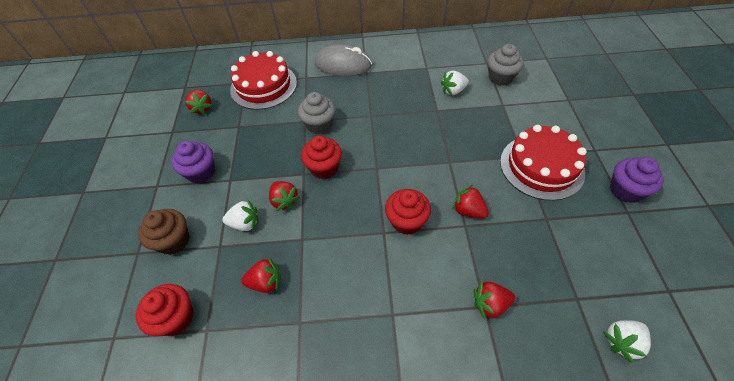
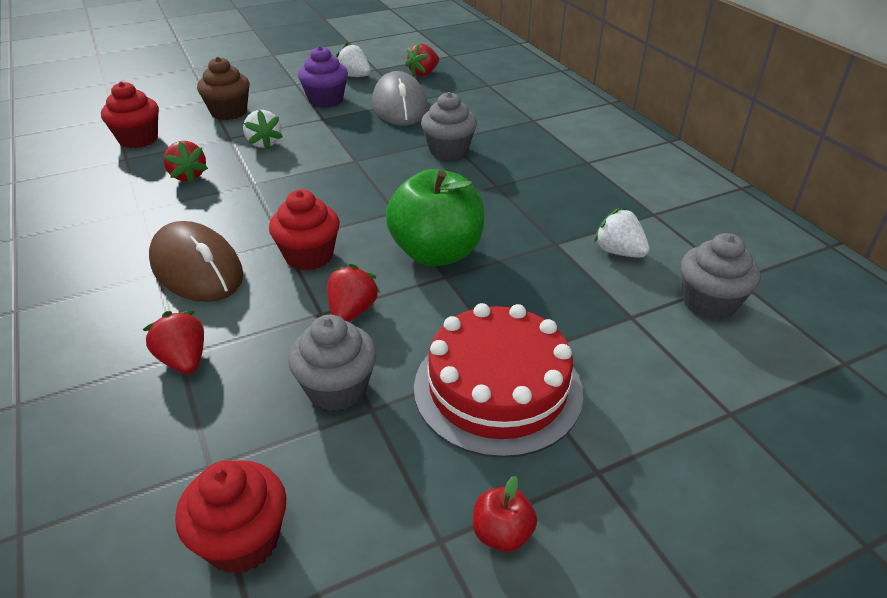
camera: 65 degrees right, 15 degrees down
red cake [230,51,297,110] -> none
red strawberry [269,181,300,211] -> none
red cupcake [301,136,342,179] -> red cupcake moved to [175,460,286,574]
grey mouse [315,44,372,76] -> grey mouse moved to [372,71,428,126]
white strawberry [603,320,651,363] -> white strawberry moved to [336,42,371,77]
purple cupcake [610,157,664,203] -> red apple [473,476,537,552]
none -> brown mouse [149,221,244,302]
none -> grey cupcake [288,315,376,411]
none -> green apple [386,169,484,266]

